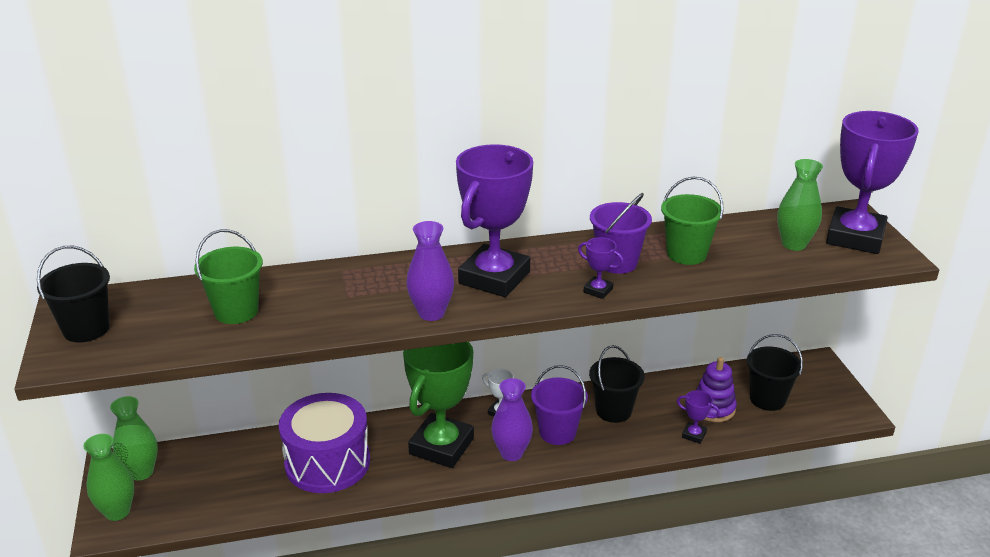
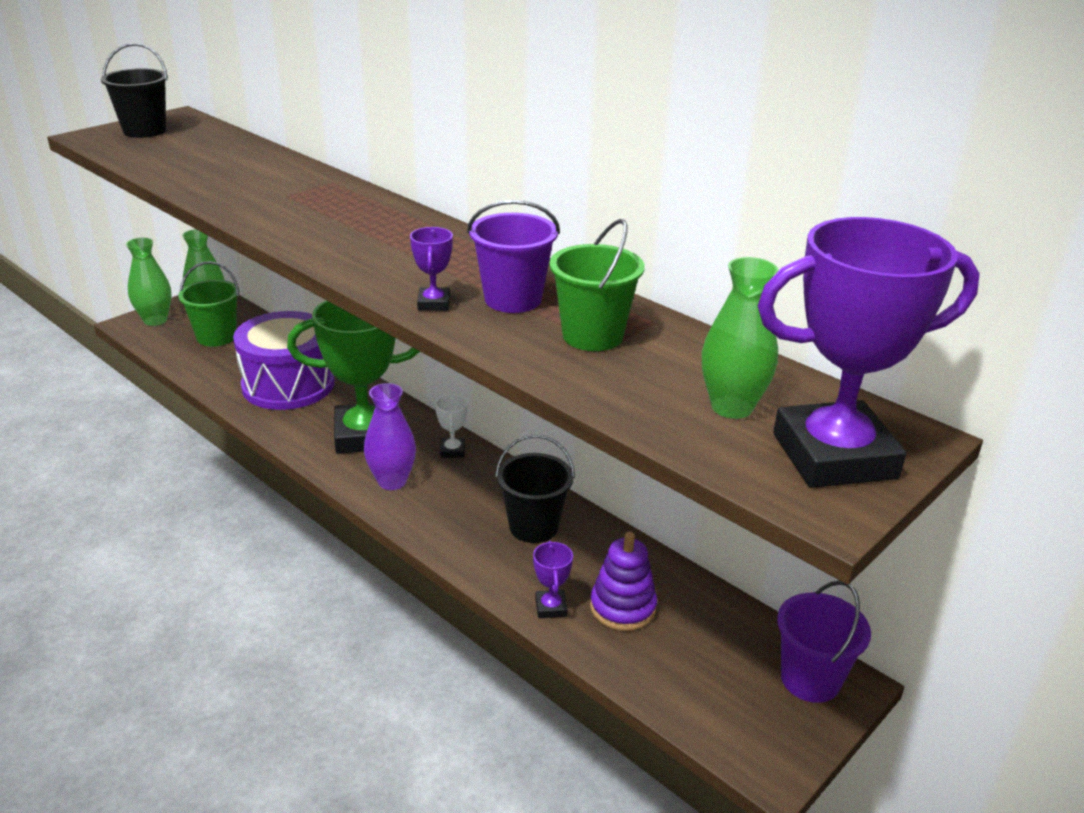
camera: 55 degrees right, 0 degrees up
green bucket [194,229,263,324] -> green bucket moved to [178,261,239,347]
purple vase [406,221,454,321] -> none
purple trophy [456,144,533,297] -> none
purple bucket [531,365,588,445] -> purple bucket moved to [777,581,871,703]
black bucket [747,334,803,411] -> none

